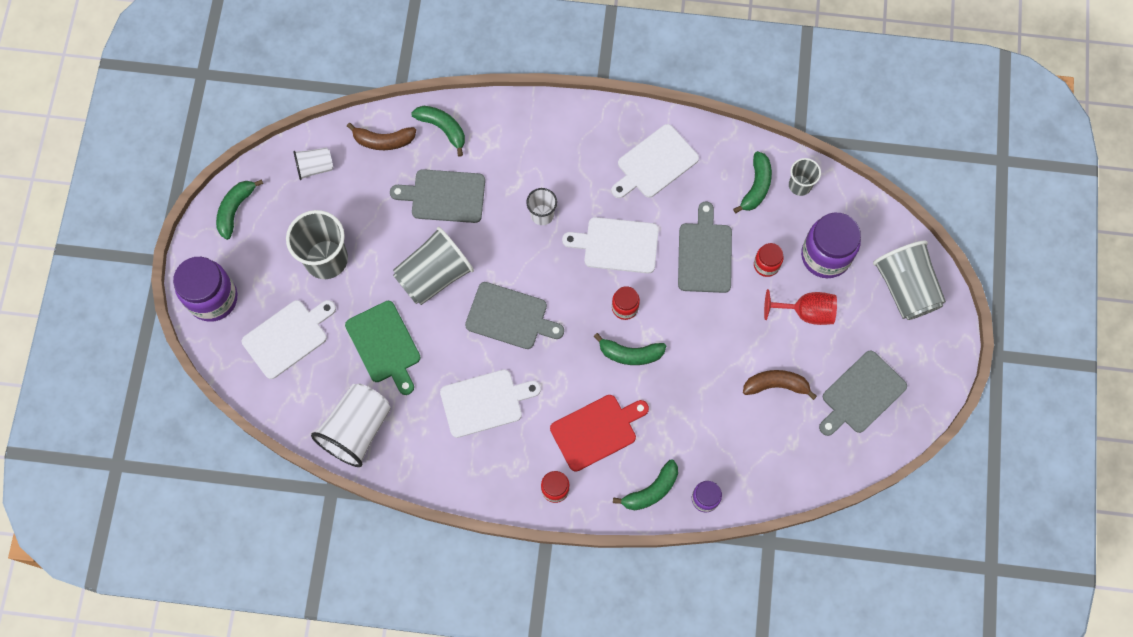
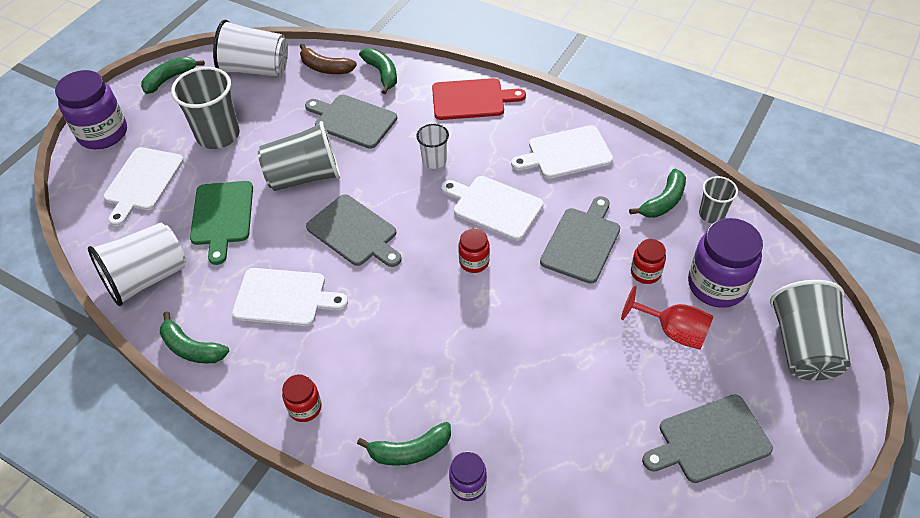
camera: 25 degrees right, 20 degrees down
white cutting board [242,300,336,379] -> white cutting board turned 120 degrees clockwise [103,147,184,226]
white cup [293,148,333,180] -> white cup [213,20,288,77], size x1.84
red cutting board [550,395,649,472] -> red cutting board moved to [432,78,526,120]
green banana [594,333,666,365] -> green banana moved to [160,311,229,364]
brown banana [743,370,817,400] -> none

